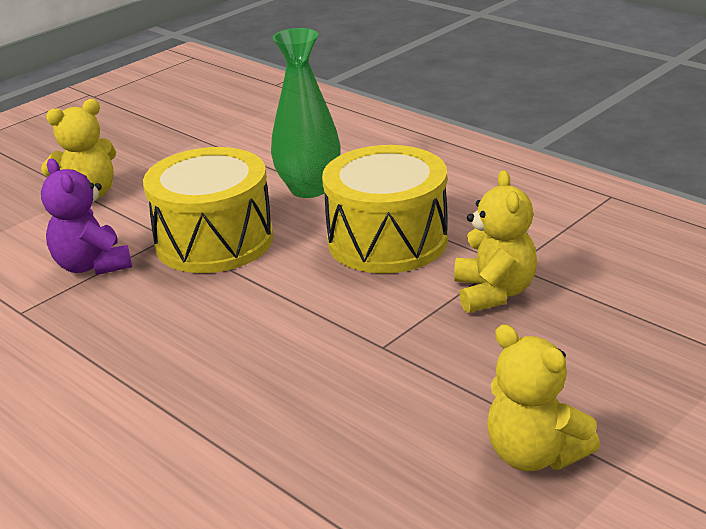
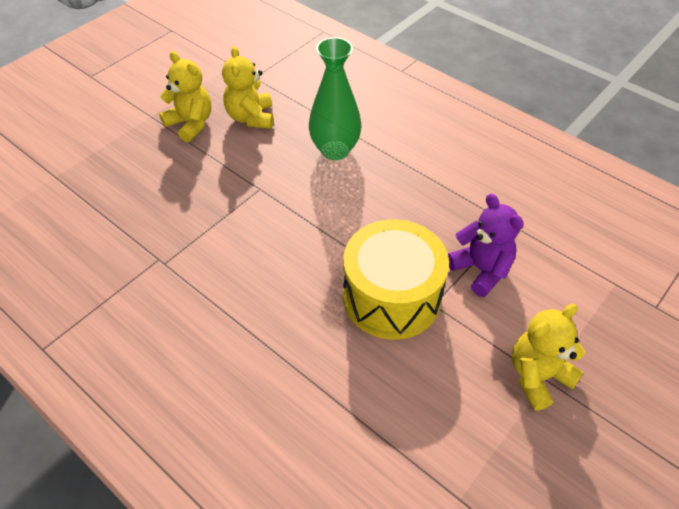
camera: 175 degrees right, 20 degrees up
green vase [271,28,341,198] -> green vase moved to [309,37,361,160]
yellow drum [322,145,448,273] -> none
yellow teddy bear [454,170,537,313] -> yellow teddy bear moved to [222,46,273,129]

